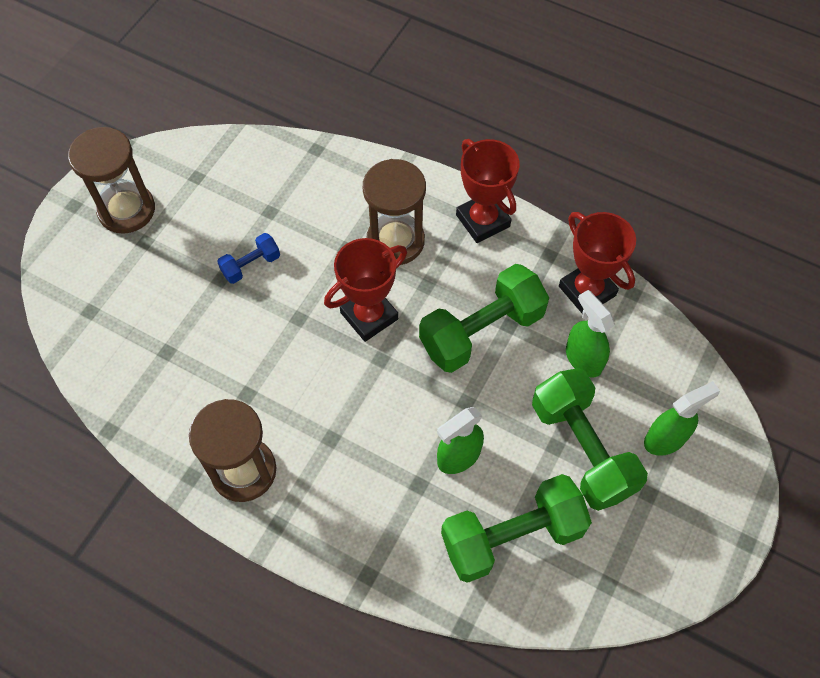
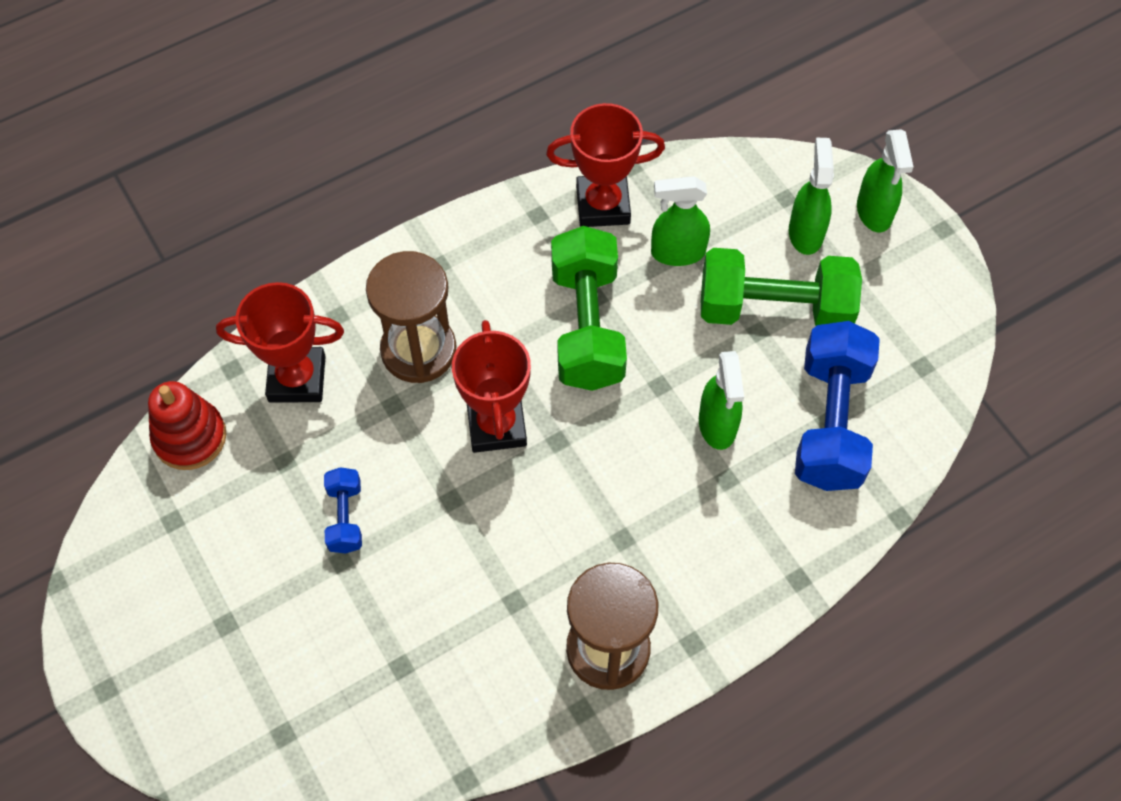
camera: 60 degrees left, 0 degrees up
brown hourglass [68,127,155,234] -> none
green dumbbell [441,474,592,583] -> blue dumbbell [795,321,880,491]
red trophy [456,139,520,243] -> red trophy moved to [216,282,344,403]
none -> red stacking toy [148,381,227,470]
none -> green spray bottle [857,129,914,233]

